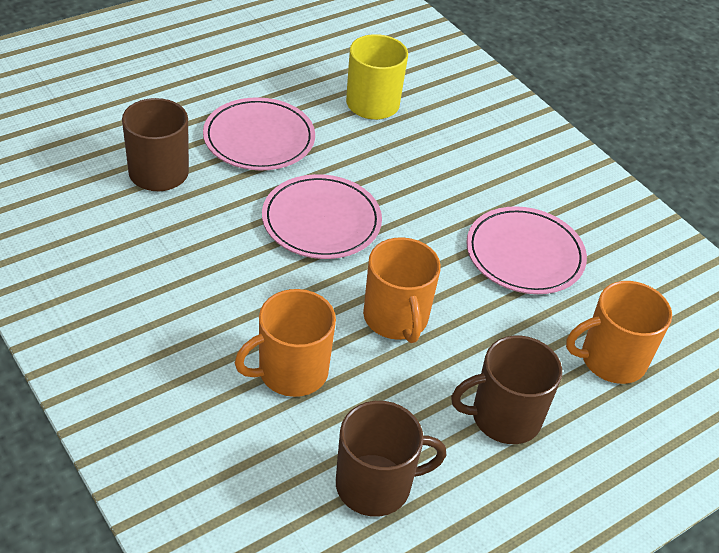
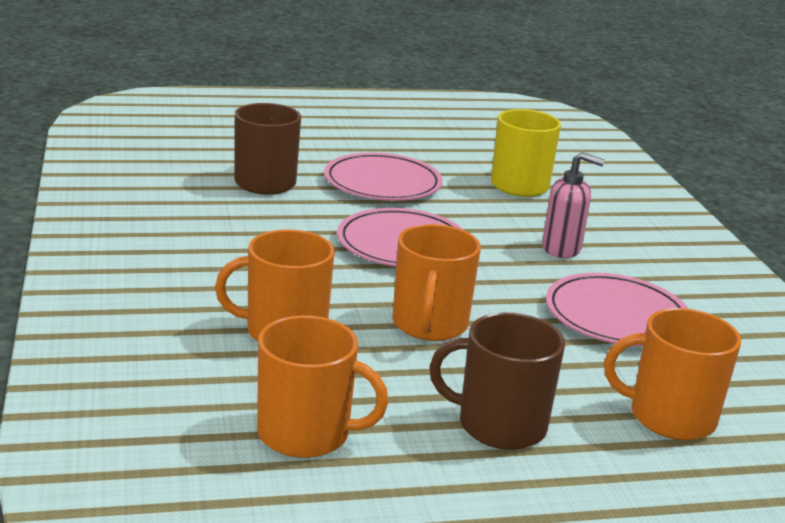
camera: 25 degrees right, 20 degrees down
brown mug [336,401,446,517] -> orange mug [257,316,388,458]
none -> pink soap dispenser [542,152,605,258]

